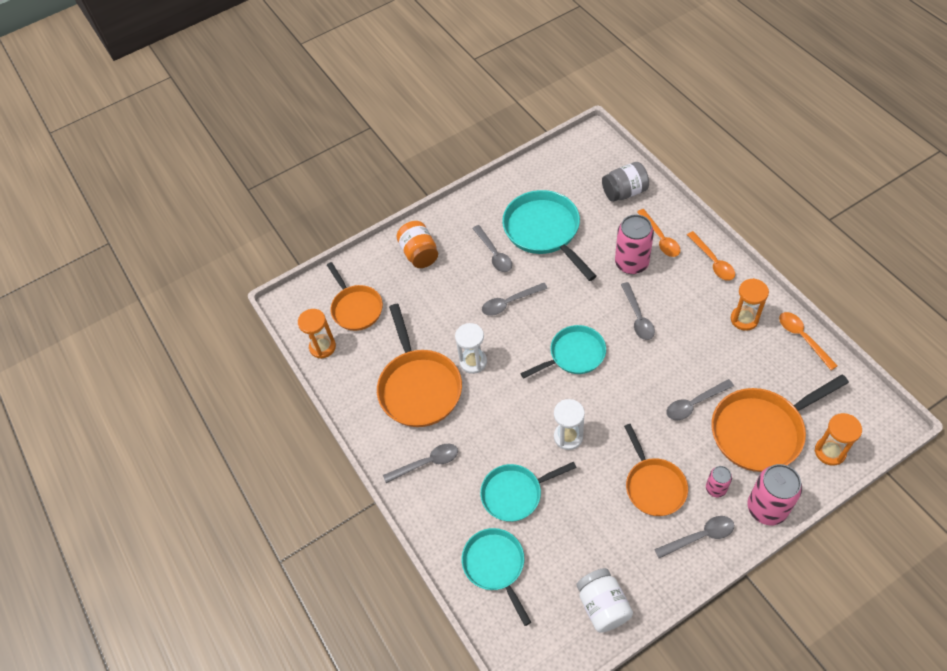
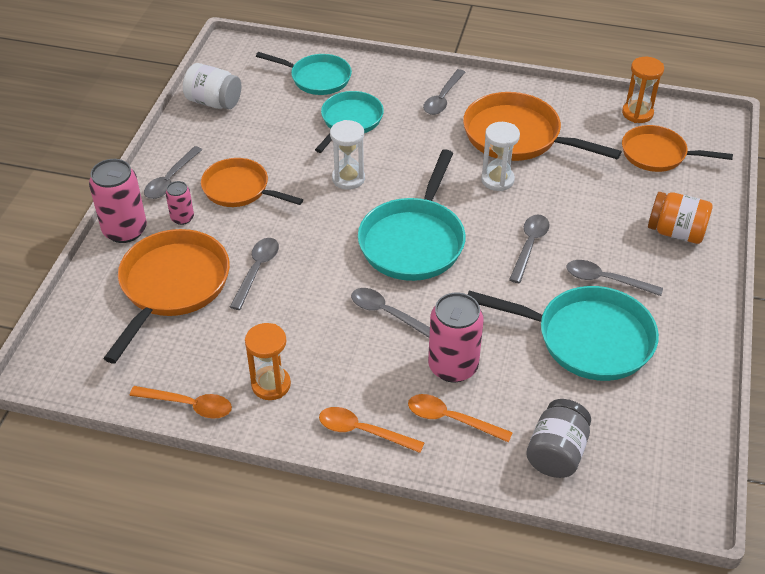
camera: 130 degrees right, 10 degrees down
turquoise pan [520,325,606,379] -> turquoise pan [358,149,466,281], size x1.52
orange hourglass [815,413,862,466] -> none

